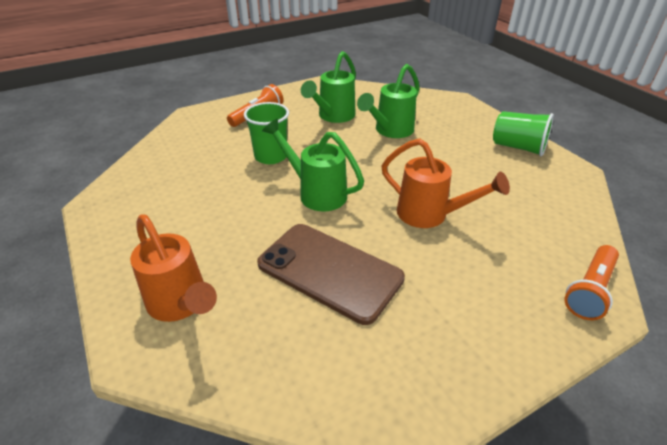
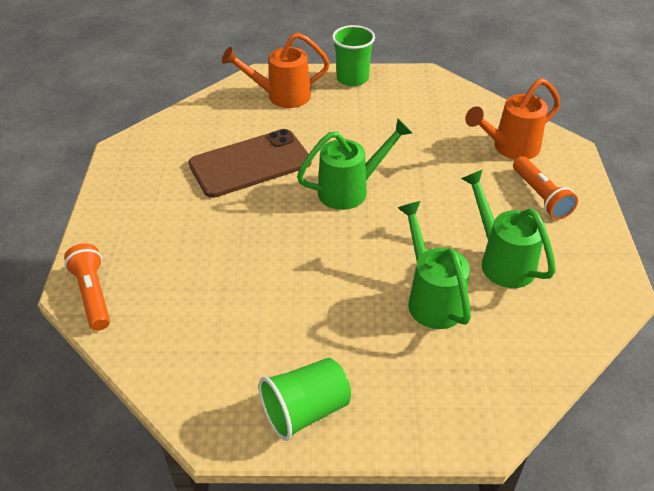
camera: 120 degrees right, 5 degrees up
green cup [244,102,289,164] -> green cup moved to [332,25,375,86]
orange watering can [381,138,510,228] -> orange watering can moved to [465,78,561,160]

